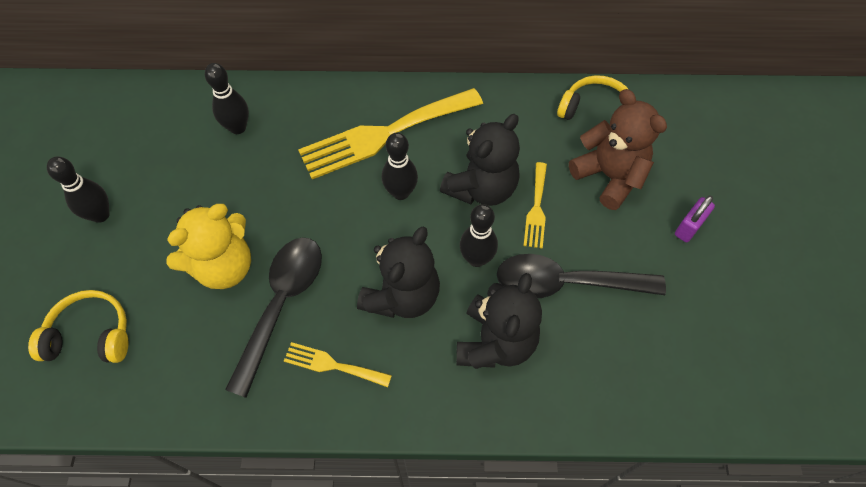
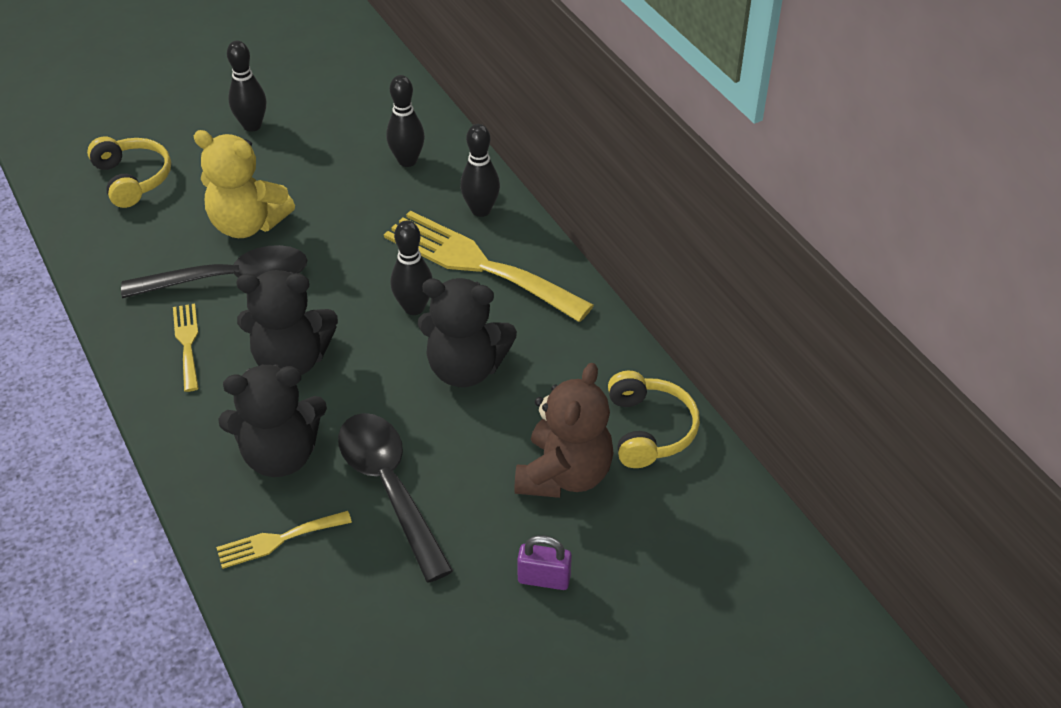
camera: 60 degrees right, 15 degrees down
black bowling pin [460,204,498,267] -> black bowling pin moved to [460,124,500,217]
yellow fork [524,162,547,248] -> yellow fork moved to [216,511,352,569]

